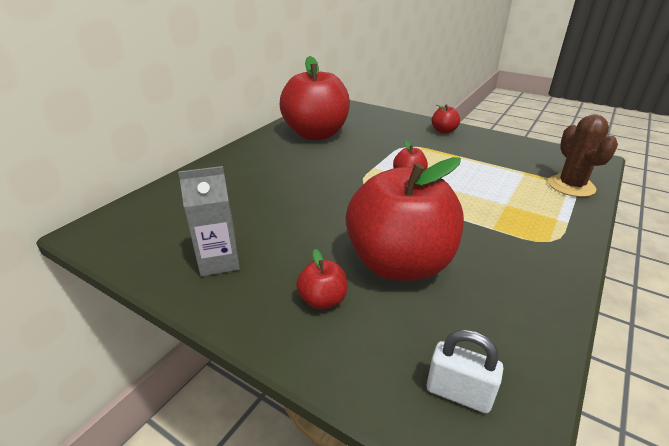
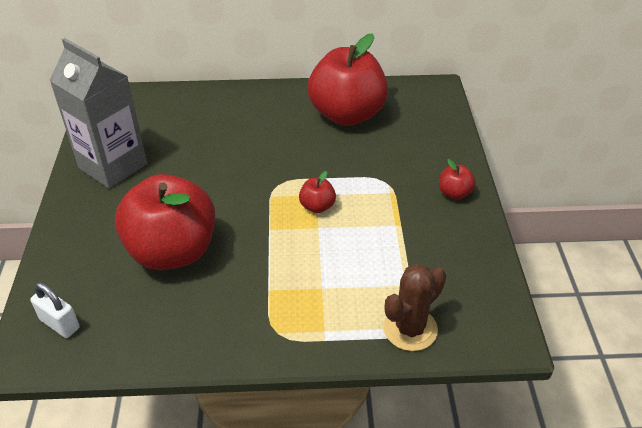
camera: 55 degrees right, 10 degrees up
grey carton [178,166,240,277] -> grey carton [49,38,147,189], size x1.70
red apple [296,249,347,310] -> none
white padlock [427,330,503,413] -> white padlock turned 45 degrees counterclockwise [30,282,80,338]

